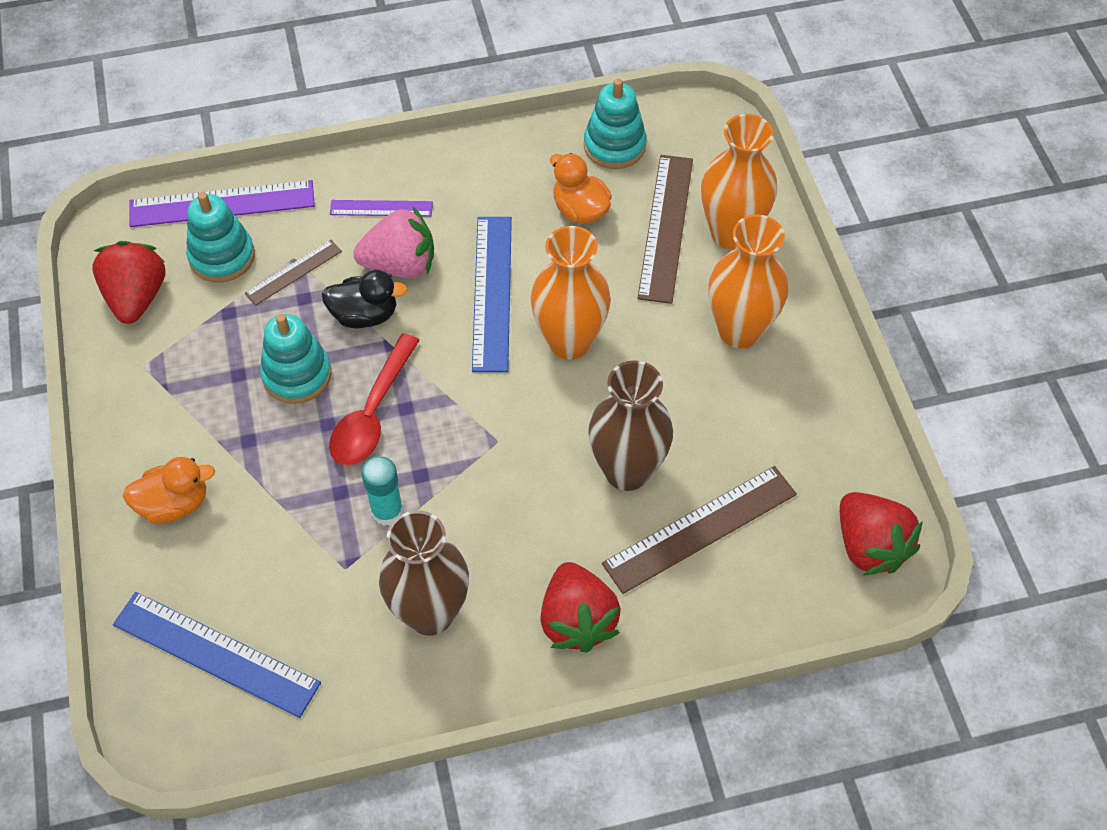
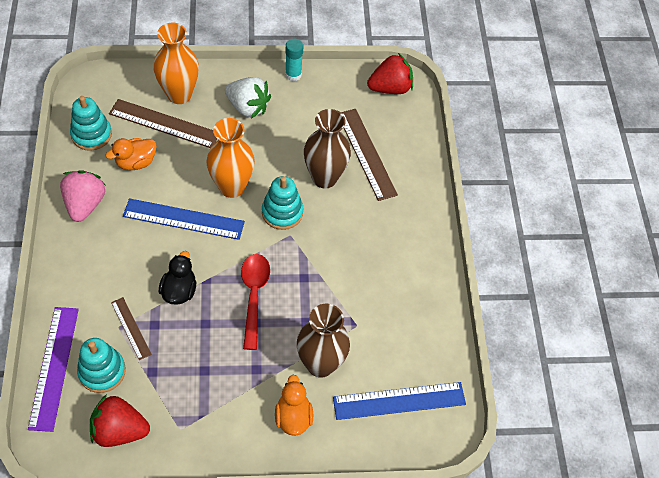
camera: 85 degrees left, 0 degrees up
blue ruler [113,592,321,718] -> blue ruler turned 45 degrees clockwise [333,382,466,420]
turquoise stacking toy [260,314,332,404] -> turquoise stacking toy moved to [262,176,303,230]
red spoon [329,333,420,466] -> red spoon turned 120 degrees counterclockwise [241,254,270,350]
purple ruler [330,200,433,217] -> none
pink strawberry [353,207,434,278] -> pink strawberry moved to [60,171,105,222]
turquoise glue stick [361,456,403,526] -> turquoise glue stick moved to [285,39,303,81]
brown vase [379,510,469,636] -> brown vase moved to [297,304,350,378]
red strawberry [540,562,621,653] -> none
orange vase [708,215,788,349] -> white strawberry [225,77,271,118]

